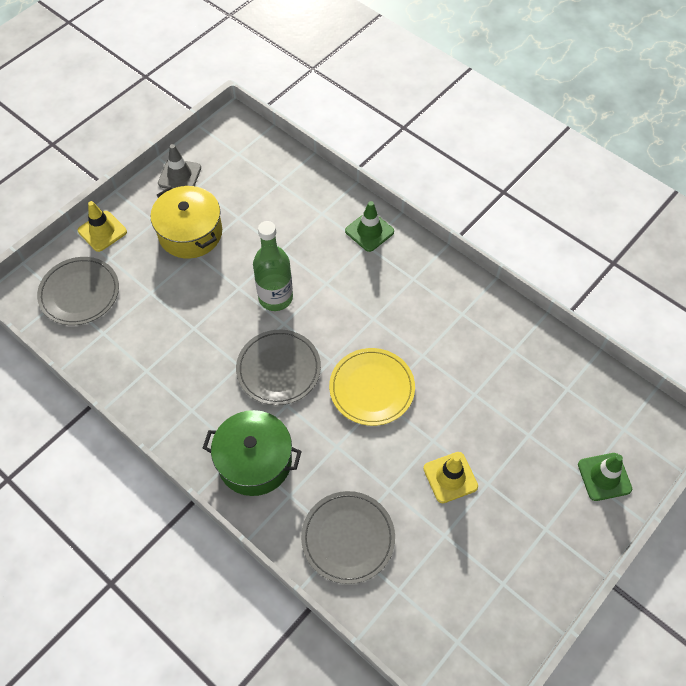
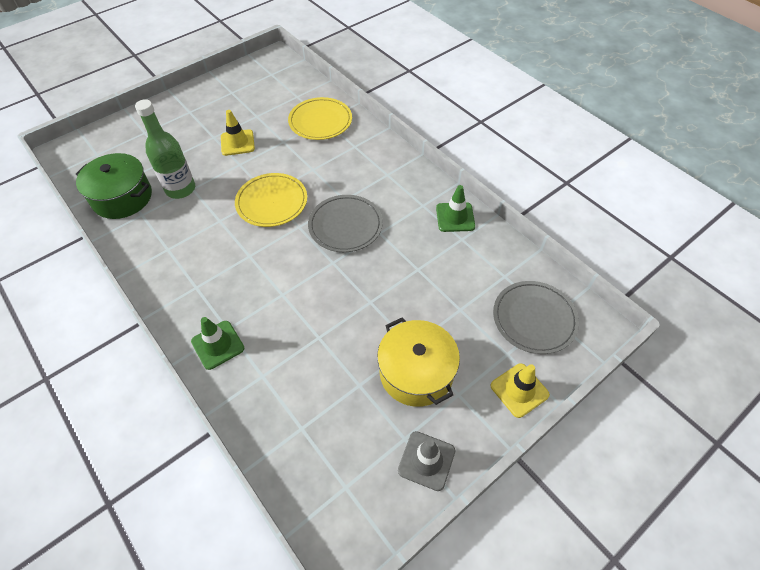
camera: 170 degrees left, 5 degrees down
green pot [203,410,302,496] -> green pot moved to [76,153,152,219]
green bottle [253,221,293,311] -> green bottle moved to [135,99,195,199]
grey plate [301,491,395,584] -> yellow plate [288,97,352,140]
green traffic cone [578,453,632,501] -> green traffic cone moved to [436,185,475,232]

